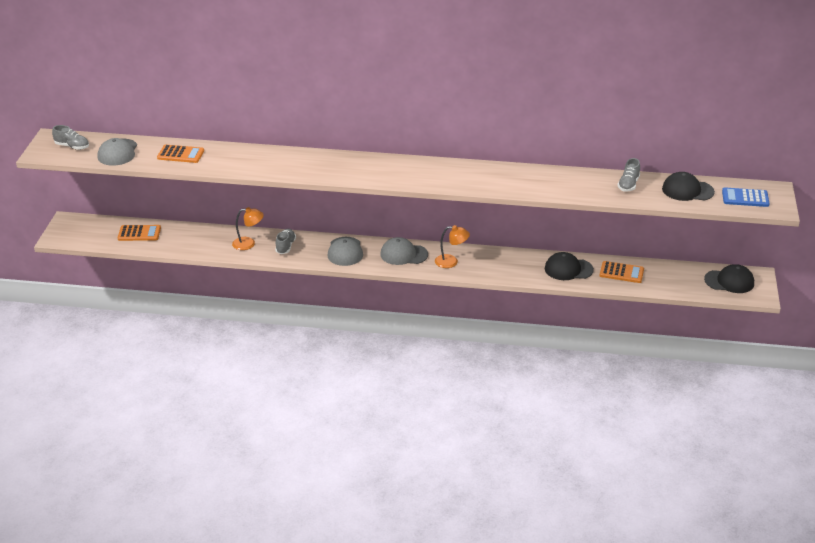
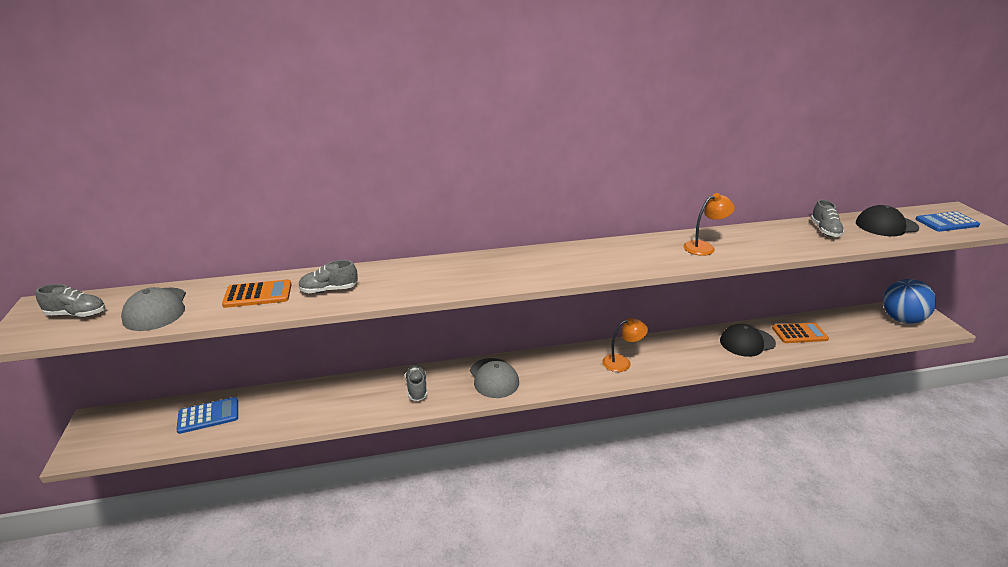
camera: 20 degrees left, 5 degrees down
orange calculator [118,225,161,241] -> blue calculator [176,397,238,434]
orange lamp [232,207,264,250] -> orange lamp moved to [683,193,735,256]
grey cap [380,237,428,265] -> none
black cap [704,264,754,293] -> blue ball [883,279,936,324]
none -> grey shoe [298,260,358,293]

